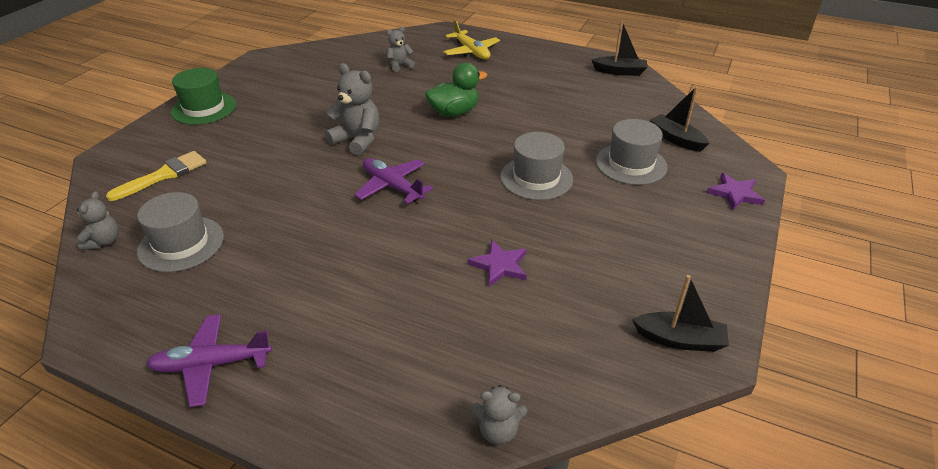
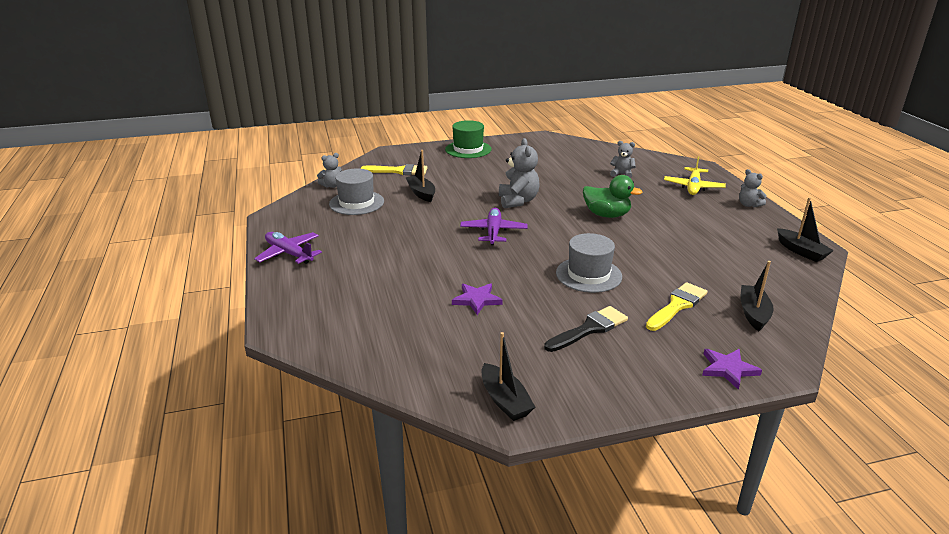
camera: 50 degrees right, 10 degrees down
grey teddy bear [471,385,527,445] -> grey teddy bear moved to [739,169,767,207]
grey hat [596,119,668,185] -> yellow brush [646,282,708,331]
none -> black boat [405,150,435,202]
none -> black brush [544,306,628,352]

